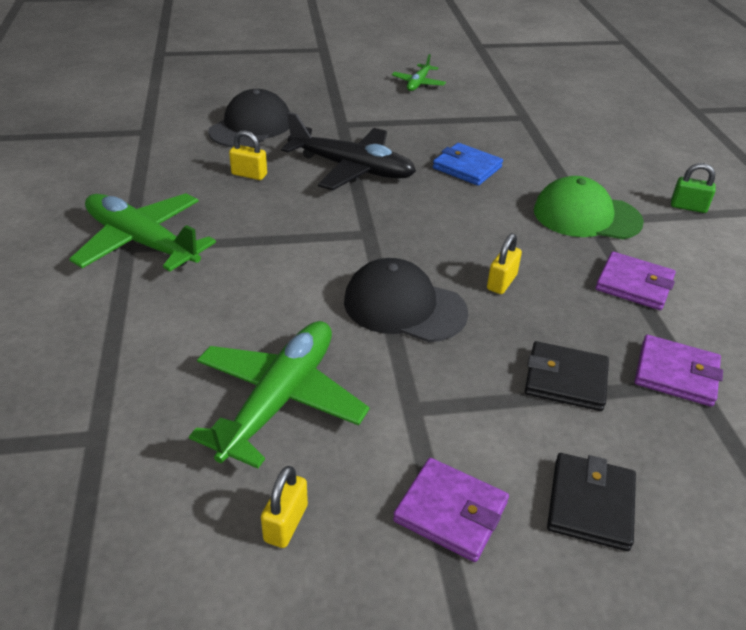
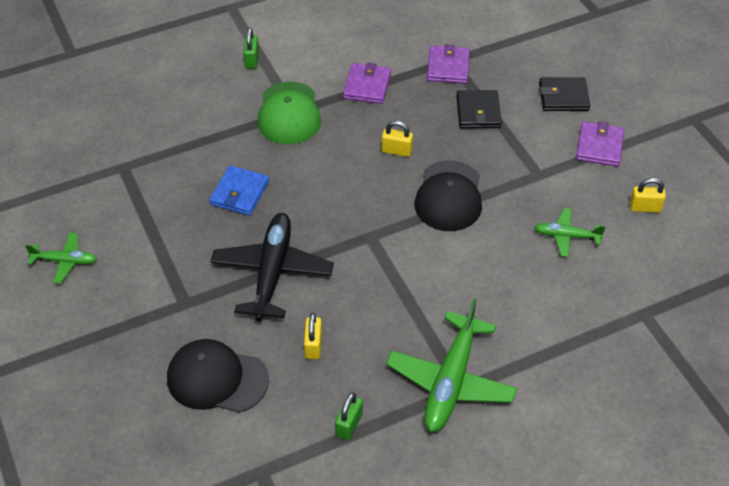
camera: 105 degrees left, 10 degrees up
green plane [189,321,370,469] -> green plane [534,208,606,257], size x0.53
none -> green padlock [335,393,363,440]

